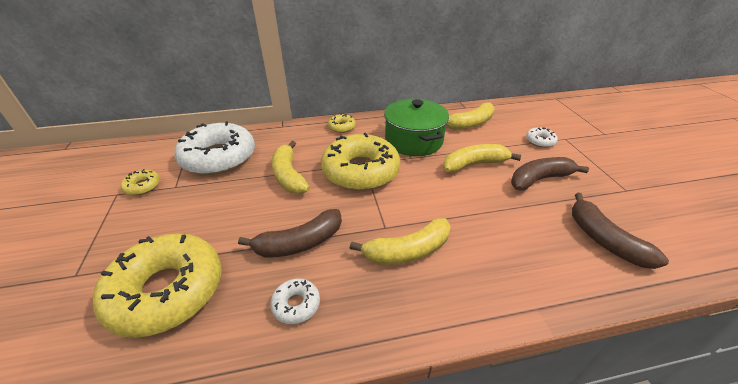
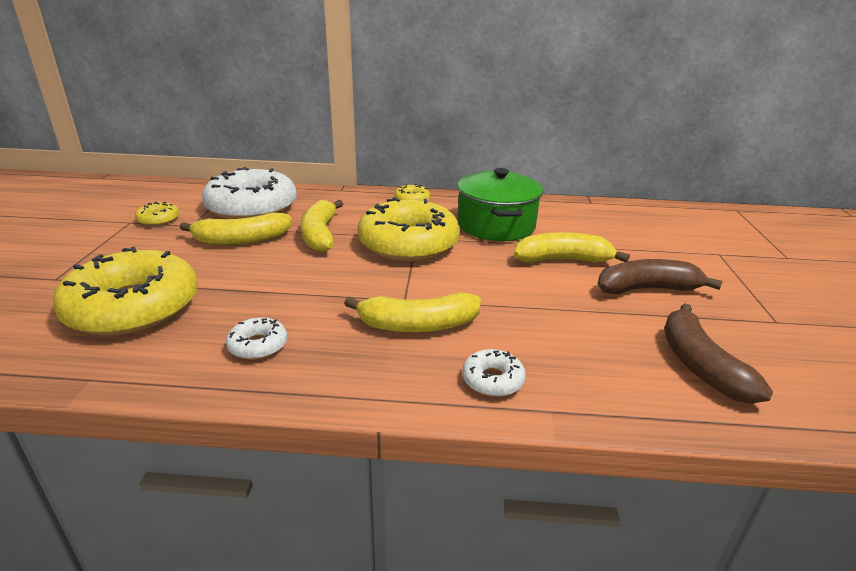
camera: 15 degrees right, 10 degrees down
brown banana [238,209,342,258] -> none
yellow banana [446,102,495,130] -> yellow banana moved to [180,212,292,245]
white donut [526,127,558,148] -> white donut moved to [462,349,526,397]

